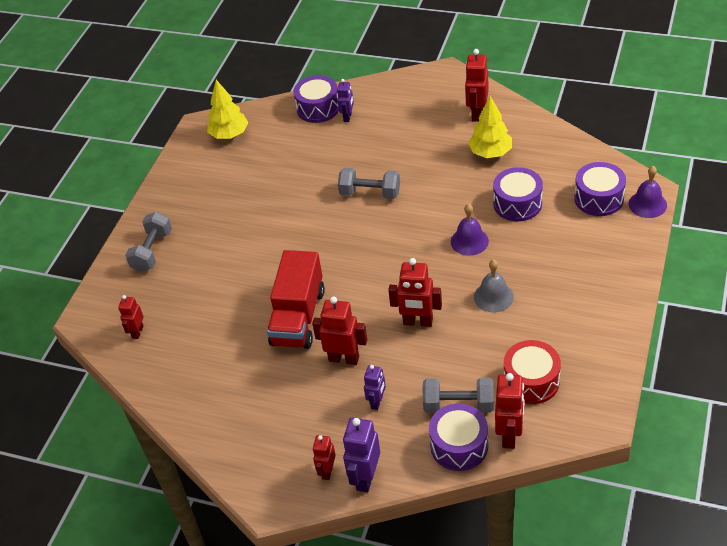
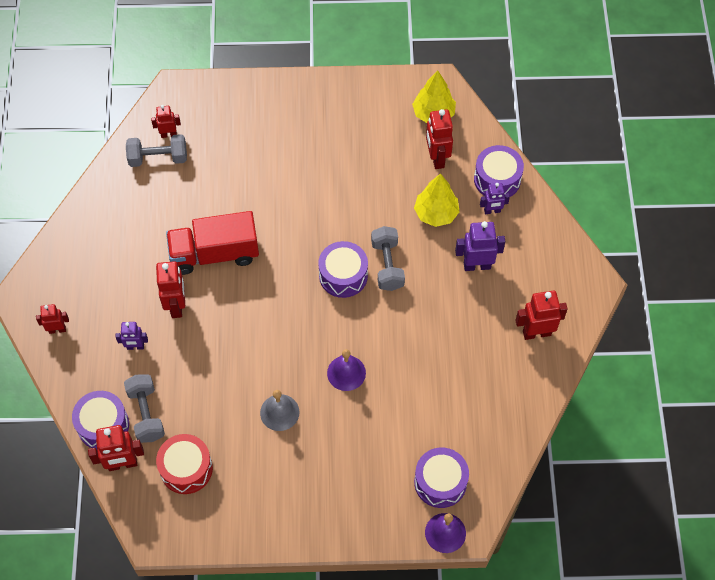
camera: 65 degrees right, 15 degrees up
grey dumbbell [125,212,172,272] -> grey dumbbell moved to [126,134,187,167]
purple robot [343,418,380,493] -> purple robot moved to [455,221,505,271]
red robot [388,258,442,327] -> red robot moved to [426,109,453,169]
yellow tree [468,96,512,158] -> yellow tree moved to [414,173,460,227]
purple drum [493,167,543,221] -> purple drum moved to [318,241,368,298]

